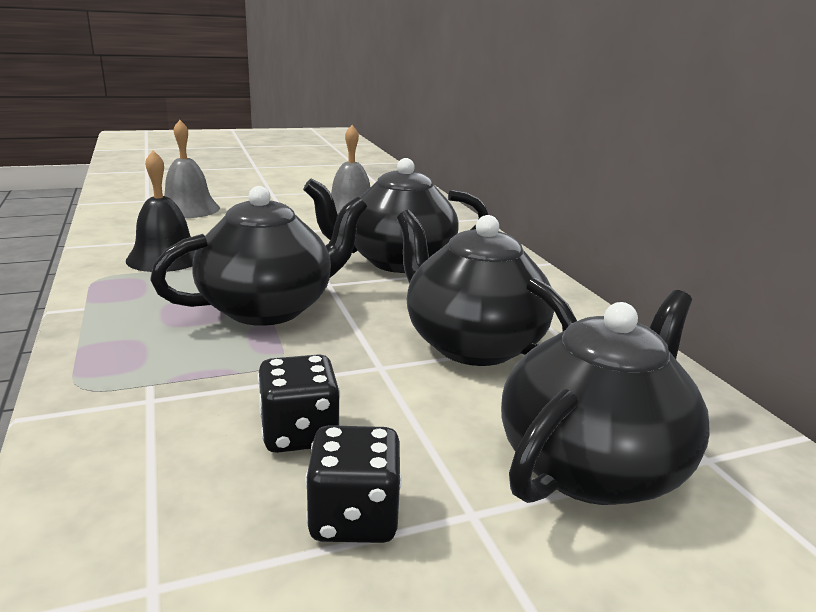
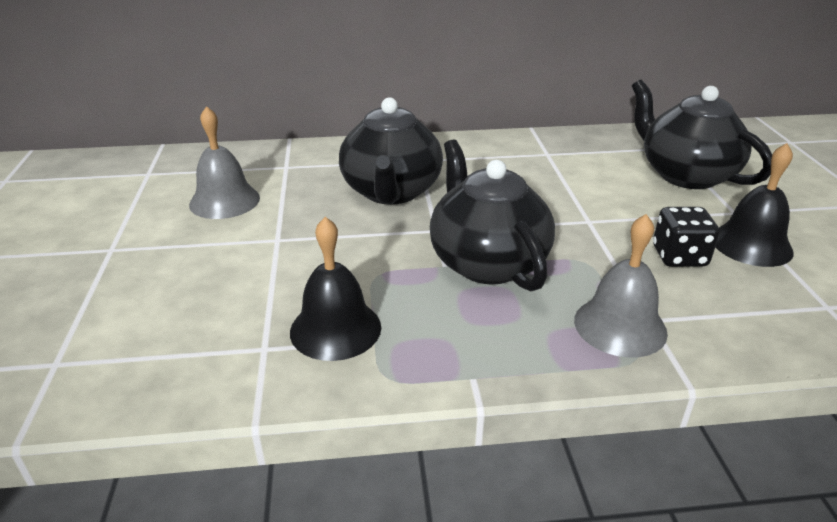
camera: 75 degrees left, 10 degrees up
grey bell [164,120,220,218] -> grey bell moved to [574,214,668,358]
black dice [305,425,402,543] -> black bell [715,143,794,267]
black teapot [397,210,577,366] -> none

